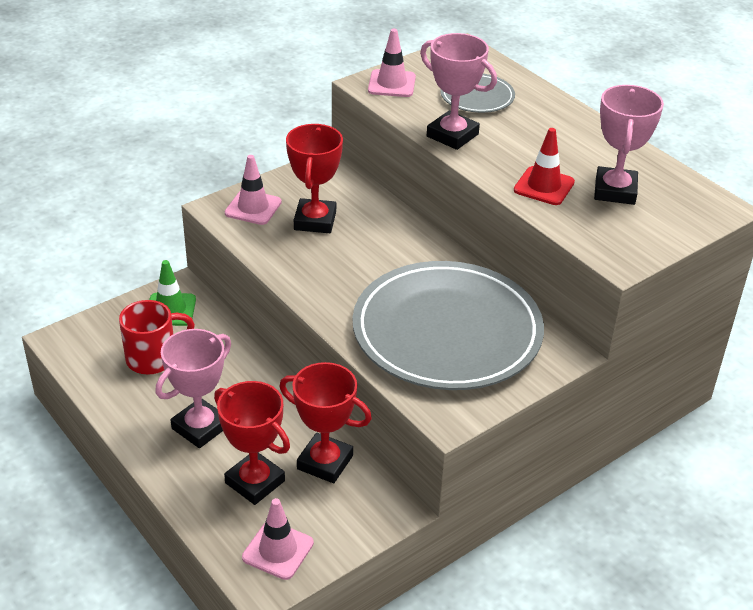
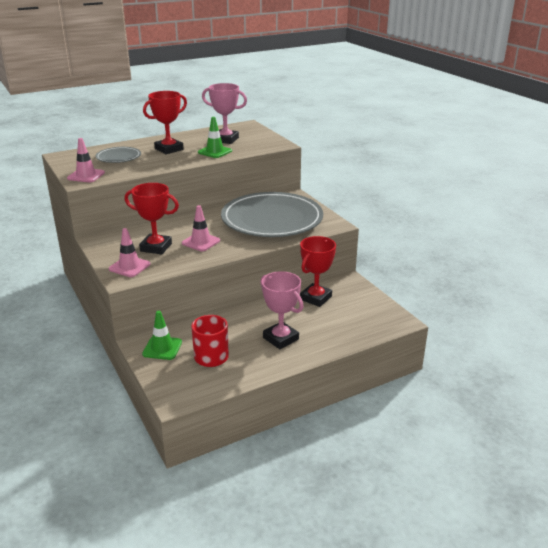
camera: 80 degrees left, 10 degrees down
red trophy [214,381,290,505] -> red trophy moved to [143,91,187,154]
pink traffic cone [242,498,314,580] -> pink traffic cone moved to [182,205,220,251]
pink trophy [420,33,497,150] -> none
red traffic cone [514,128,575,205] -> green traffic cone [198,117,232,158]

